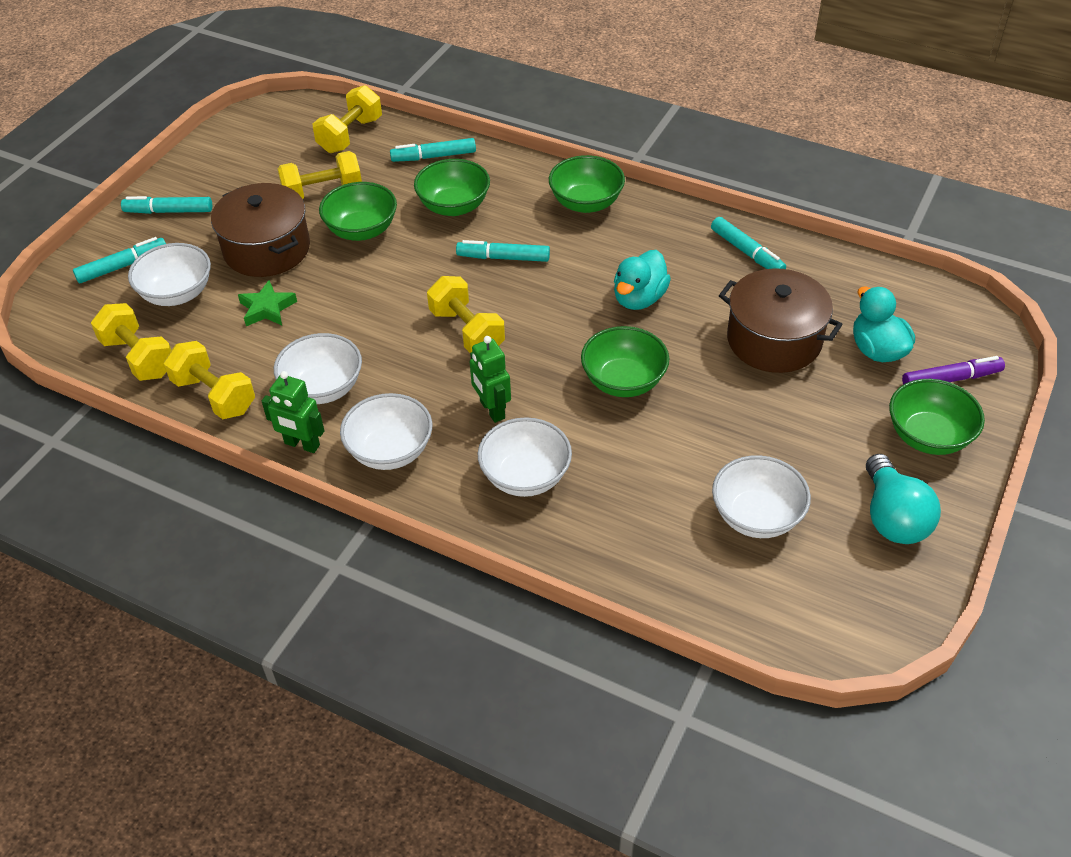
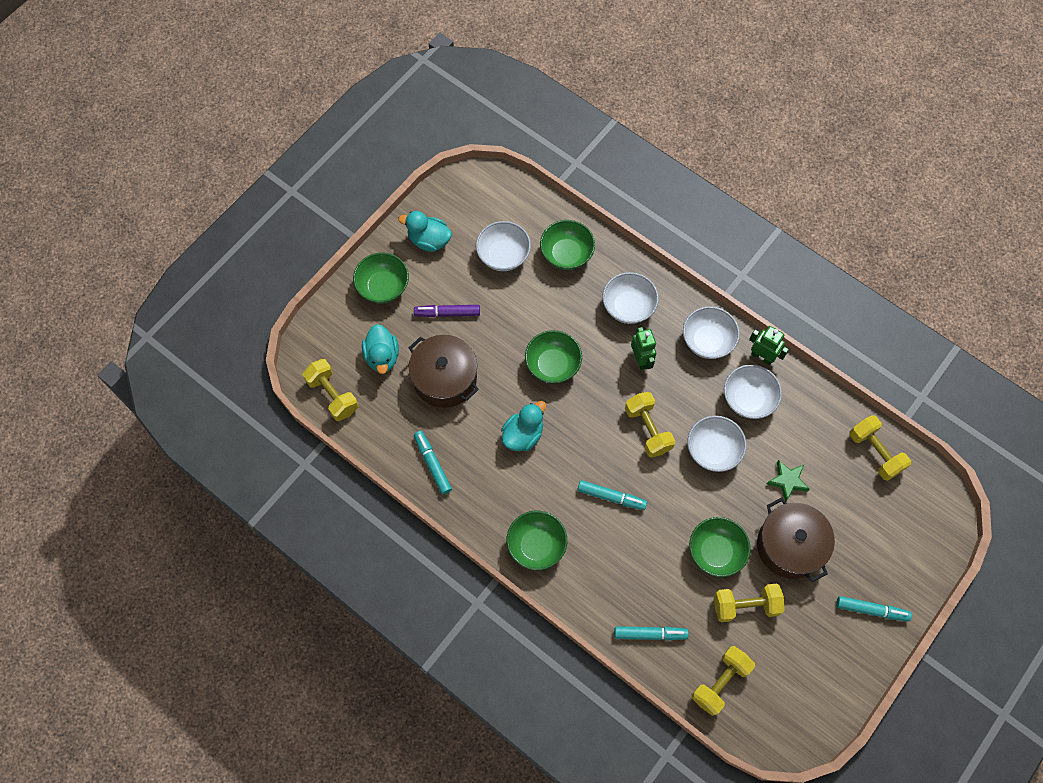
camera: 170 degrees left, 20 degrees up
turquoise marker [73,237,166,283] -> none
white bowl [128,243,211,306] -> white bowl moved to [687,416,747,472]
yellow dumbbell [164,341,255,419] -> yellow dumbbell moved to [302,359,359,421]
green bowl [414,159,490,216] -> green bowl moved to [540,220,595,270]
turquoise light bulb [866,454,941,544] -> turquoise duck [398,211,452,252]
purple marker [902,356,1005,385] -> purple marker moved to [414,305,480,317]

